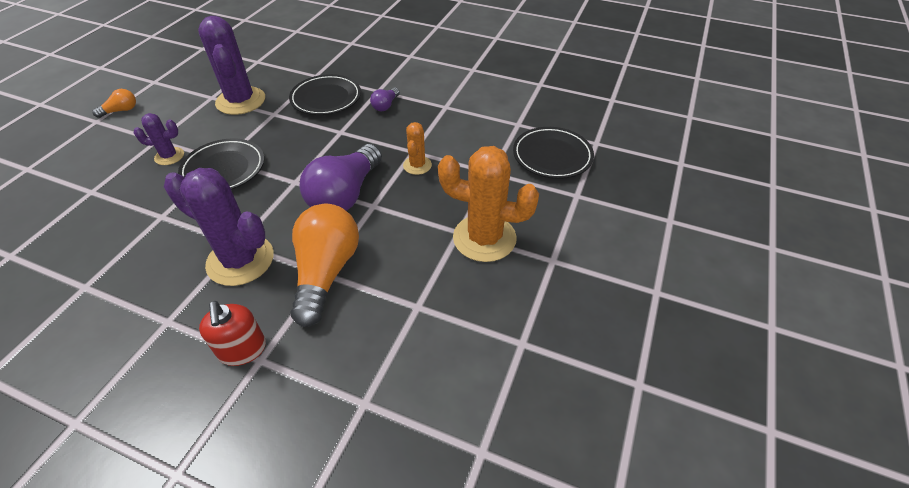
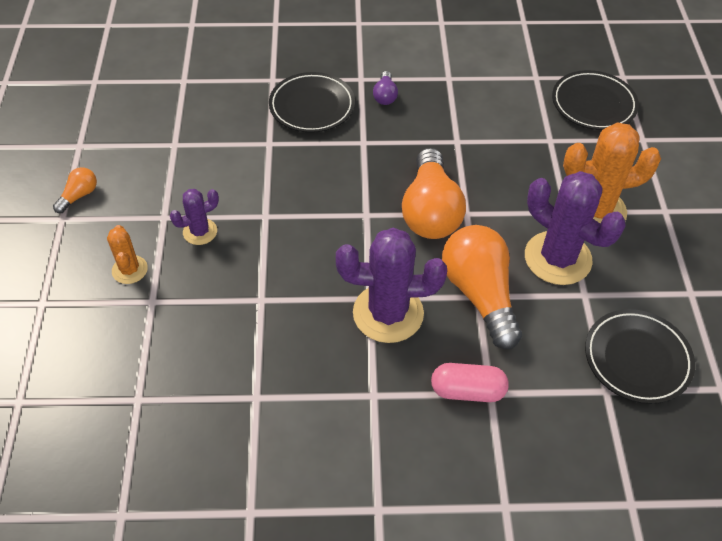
camera: 25 degrees left, 5 degrees up
black plate [178,138,264,190] -> black plate moved to [585,309,695,404]
purple cactus [198,16,265,115] -> purple cactus moved to [525,171,625,285]
red soap dispenser [199,301,266,366] -> pink capsule [431,363,509,402]
purple light bulb [300,144,382,211] -> orange light bulb [402,148,466,239]
orange cactus [403,122,432,175] -> orange cactus moved to [107,225,148,284]

